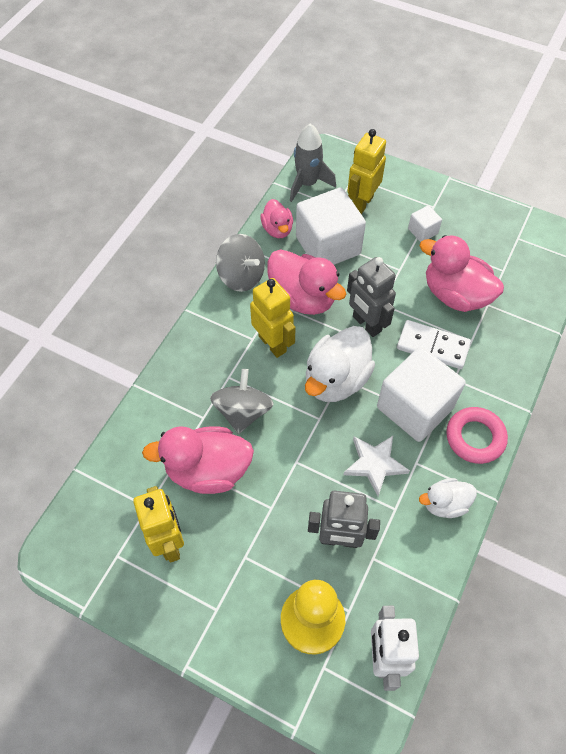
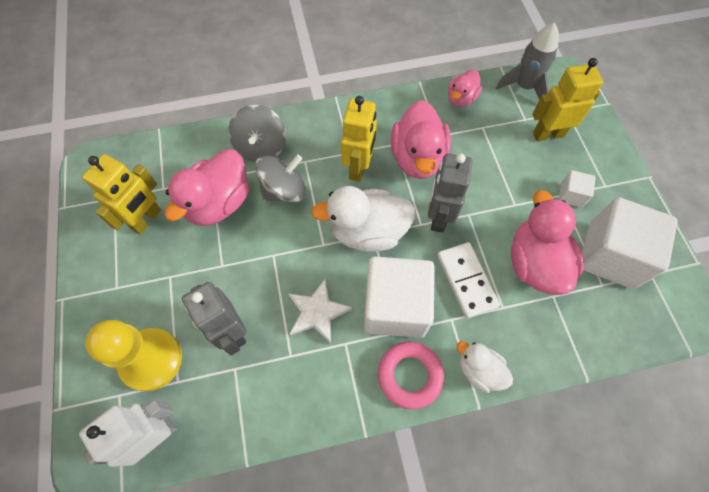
camera: 50 degrees right, 5 degrees up
pink duck [142,426,254,494] -> pink duck turned 105 degrees counterclockwise [165,149,249,226]
grey spinning top [216,234,265,292] -> grey spinning top moved to [228,105,286,162]
white cube [296,187,366,265] -> white cube moved to [582,197,678,289]
white duck [419,478,477,518] -> white duck moved to [456,342,513,393]

